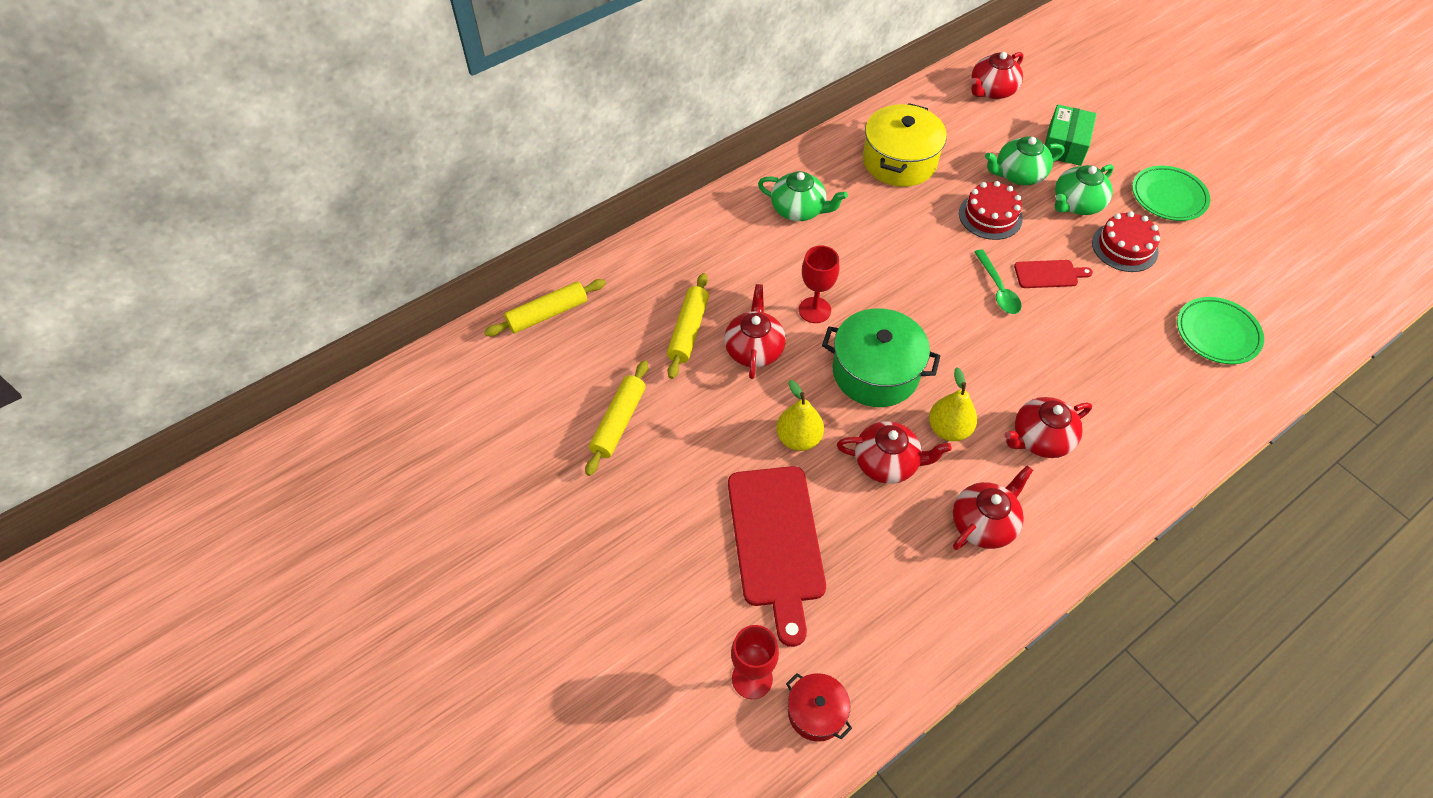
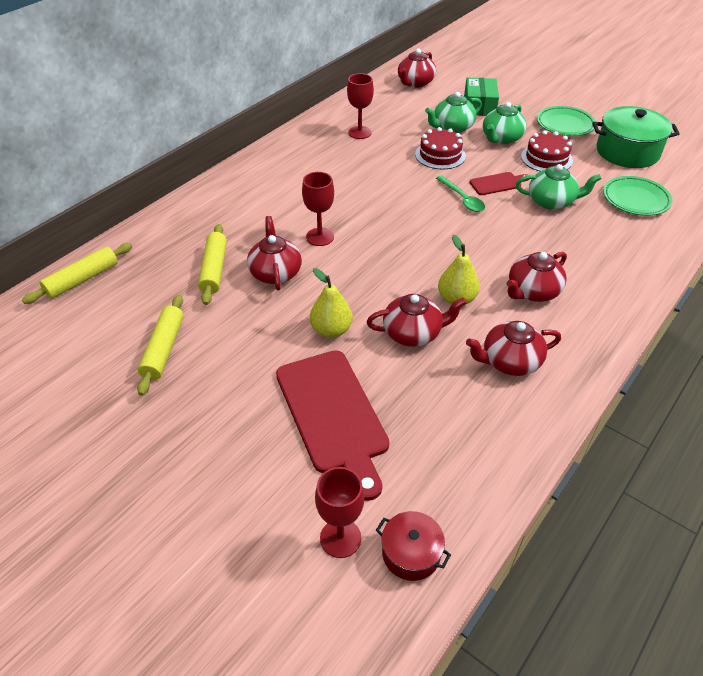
camera: 15 degrees left, 10 degrees down
green teapot [758,171,848,221] -> green teapot moved to [516,164,602,210]
green pot [822,308,940,407] -> green pot moved to [593,106,680,168]
yellow pot [863,103,947,187] -> red goblet [347,73,374,139]
red teapot [953,465,1033,550] -> red teapot turned 135 degrees counterclockwise [466,321,561,376]

